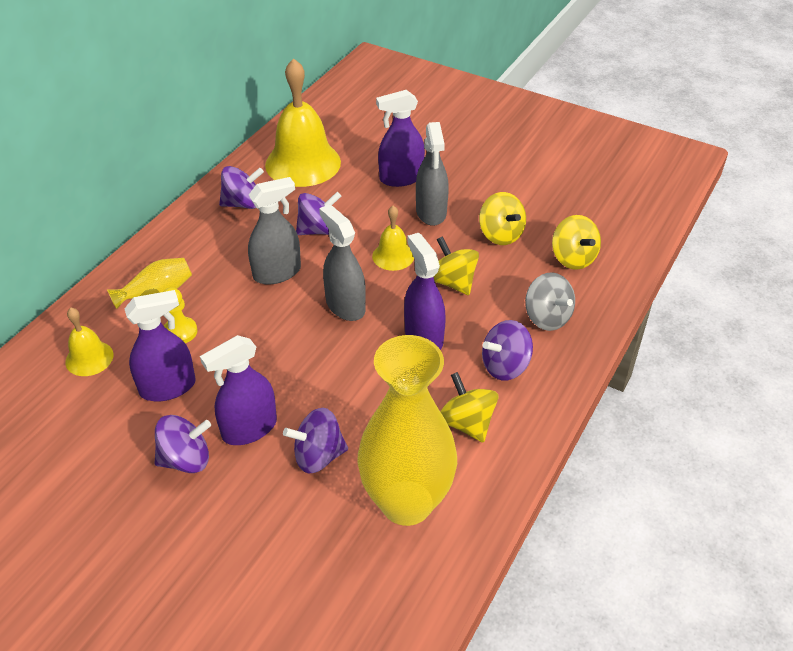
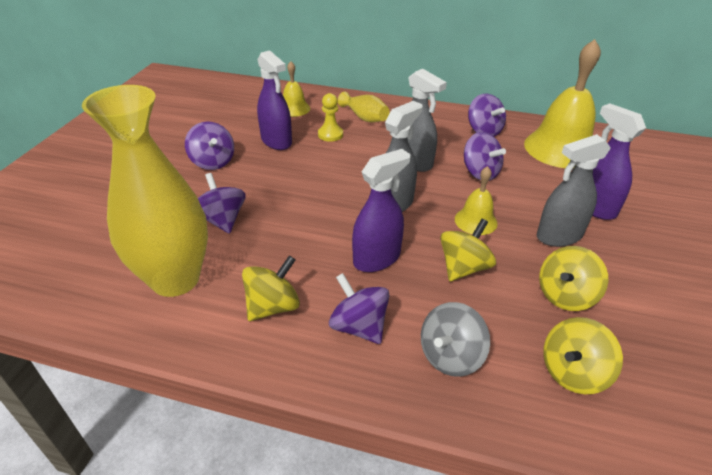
camera: 75 degrees right, 5 degrees down
purple spray bottle [200,335,277,445] -> none

